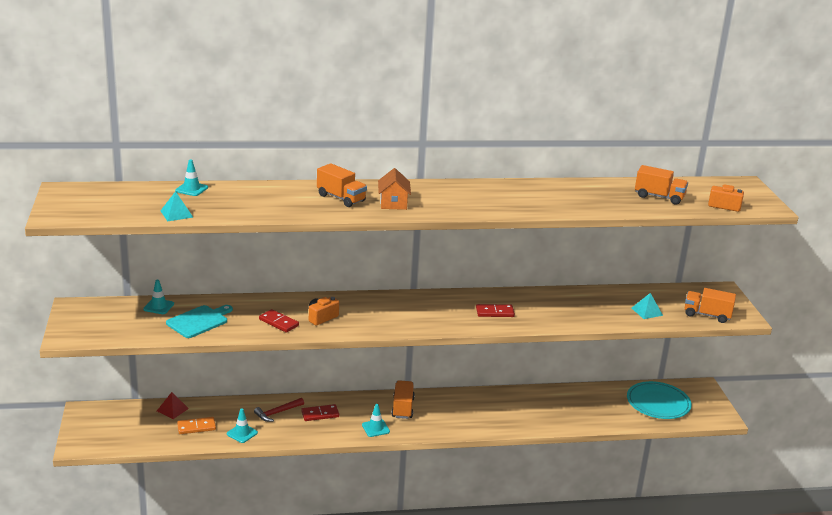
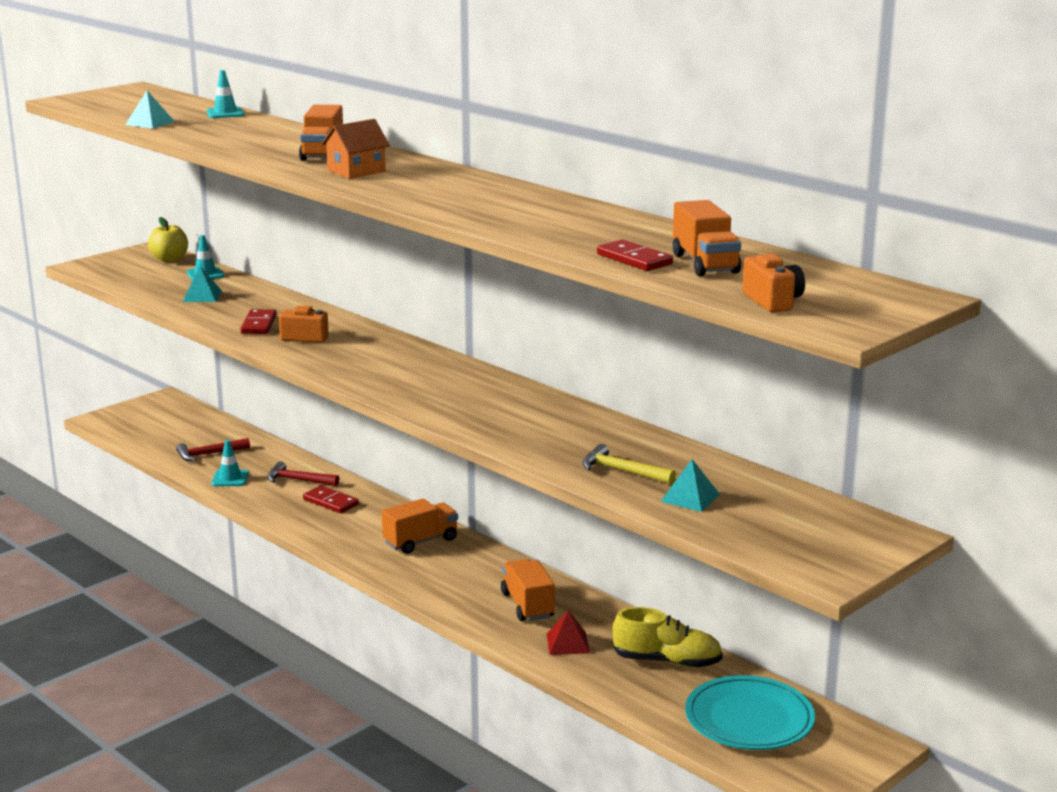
camera: 55 degrees right, 5 degrees down
red pyramid [157,392,189,419] -> red pyramid moved to [547,610,590,655]
turquoise cutting board [166,305,233,338] -> turquoise pyramid [183,266,222,302]
orange domino [177,417,216,434] -> red hammer [176,438,250,461]
turquoise traffic cone [362,404,390,437] -> none
red domino [476,304,515,317] -> red domino moved to [597,240,673,271]
orange truck [685,288,736,323] -> orange truck moved to [501,559,555,621]
none -> yellow apple [148,217,188,263]
none -> yellow hammer [582,444,676,484]
none -> yellow shoe [613,607,723,668]

